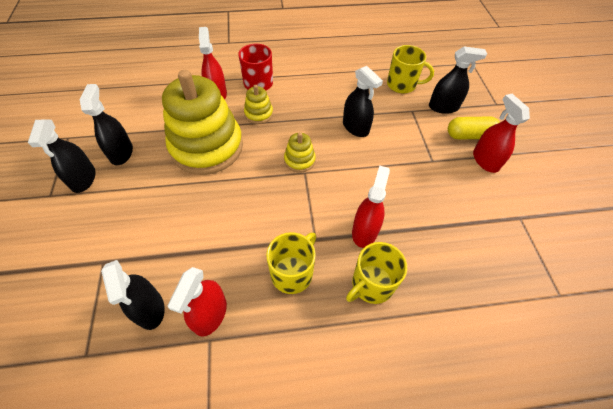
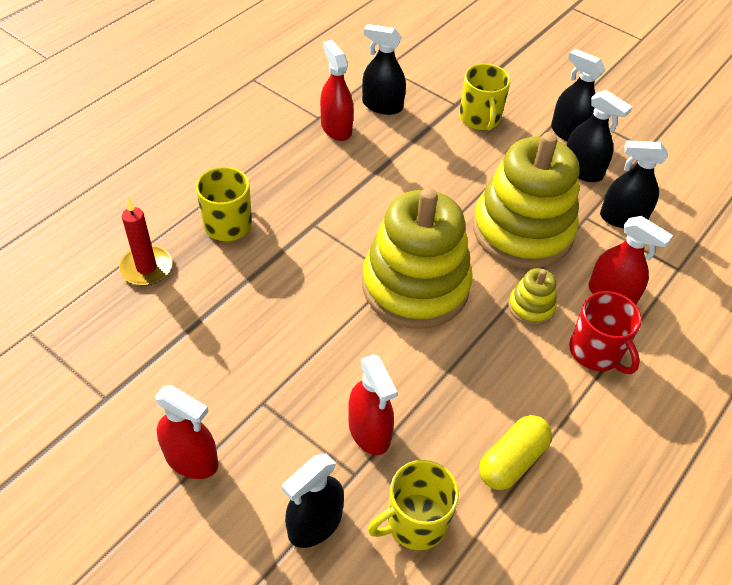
camera: 135 degrees right, 5 degrees down
yellow mug [266,232,316,294] -> yellow mug moved to [459,64,511,131]
yellow stacking toy [284,132,316,173] -> yellow stacking toy [362,188,472,329], size x2.35
black spray bottle [343,66,383,137] -> black spray bottle moved to [600,140,668,228]
red spray bottle [352,165,390,248] -> red spray bottle moved to [348,354,397,455]
yellow capsule [448,116,500,140] -> yellow capsule moved to [479,415,552,490]
none -> red candle [119,198,172,285]

